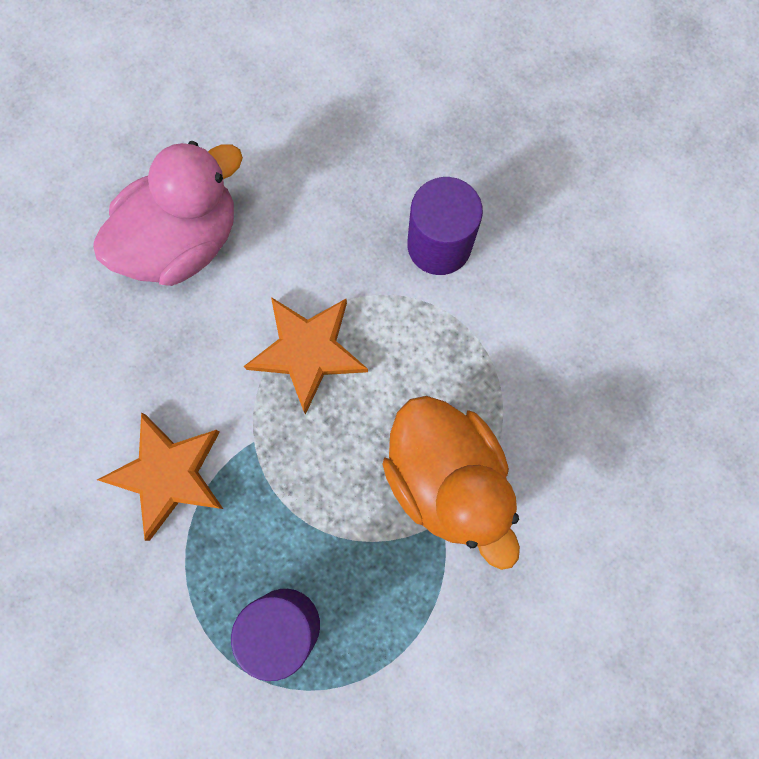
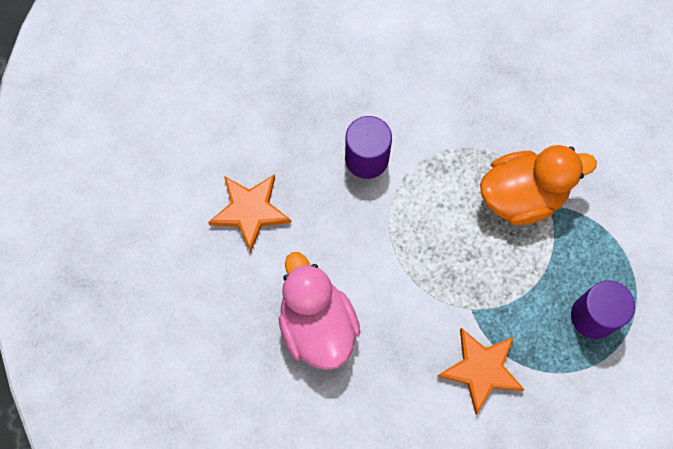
camera: 75 degrees left, 5 degrees down
orange star [244,297,368,415] -> orange star moved to [208,174,291,253]

